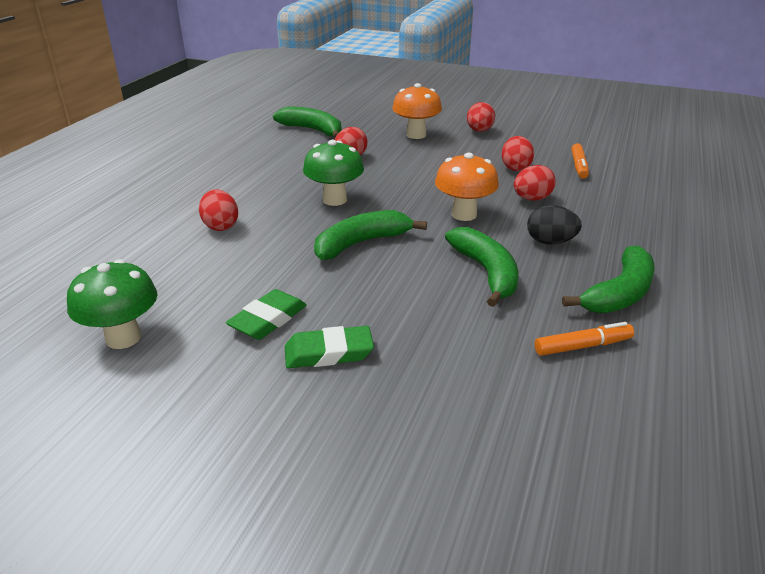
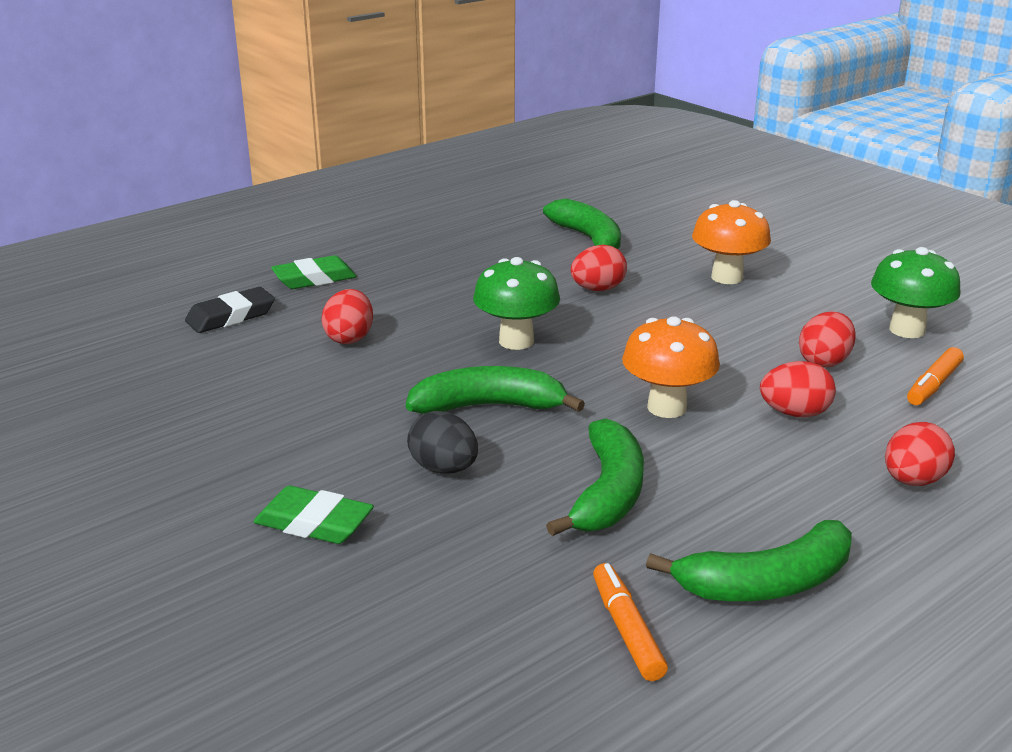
camera: 30 degrees right, 5 degrees down
green mushroom [67,259,157,349] -> green mushroom moved to [871,247,961,338]
green eraser [226,289,307,340] -> green eraser moved to [271,255,357,289]
red egg [467,102,495,132] -> red egg moved to [885,422,955,486]
black egg [527,205,582,244] -> black egg moved to [407,411,478,474]
orange marker [535,322,634,356] -> orange marker turned 120 degrees counterclockwise [593,563,668,681]
none -> black eraser [185,287,275,333]

